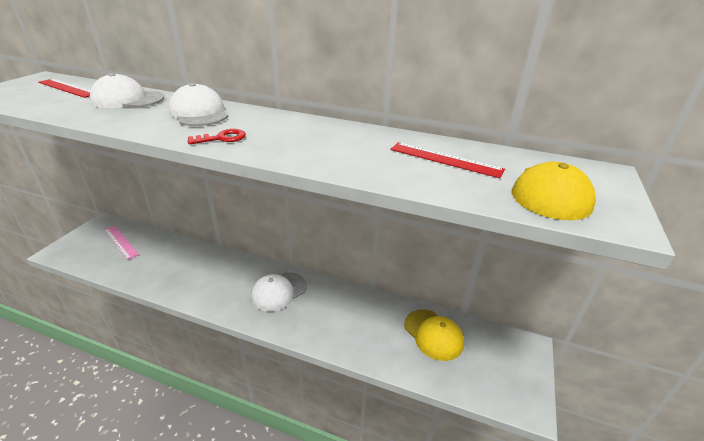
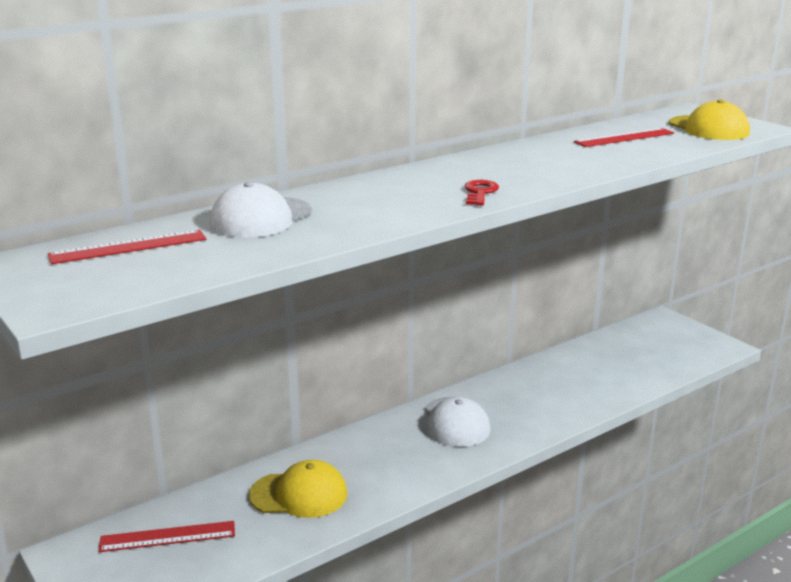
camera: 55 degrees left, 10 degrees down
pink ruler [104,226,140,260] -> red ruler [98,521,235,552]
white cap [169,83,228,126] -> none
yellow cap [404,309,464,361] -> yellow cap moved to [249,460,348,518]

